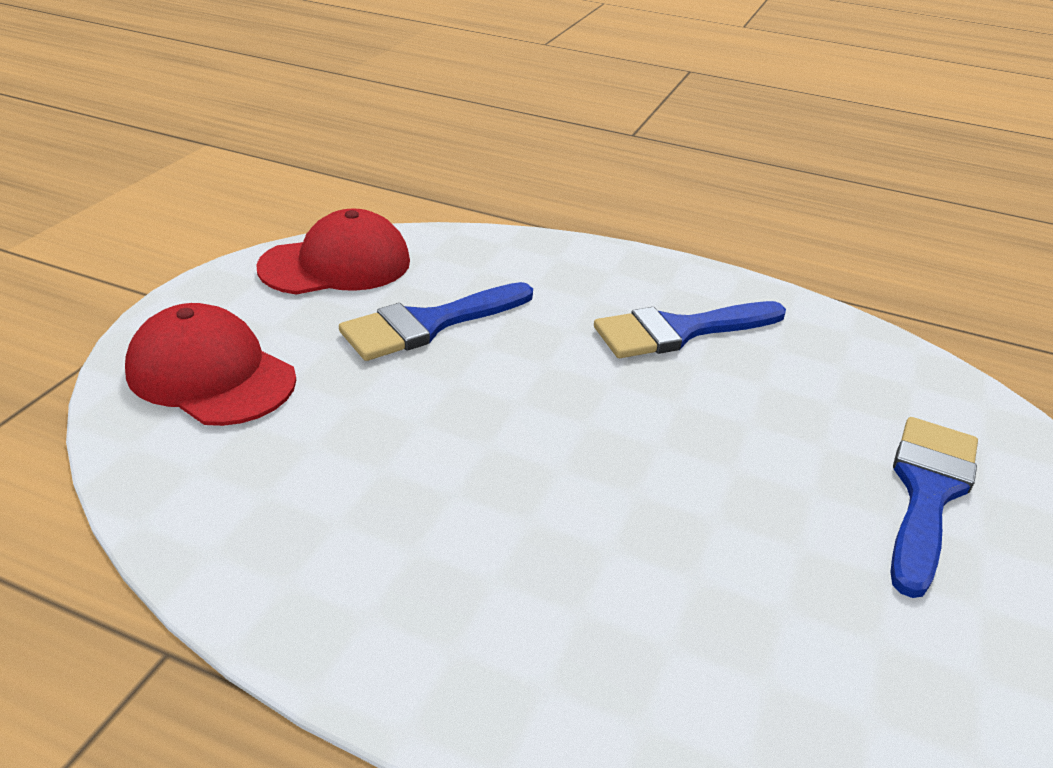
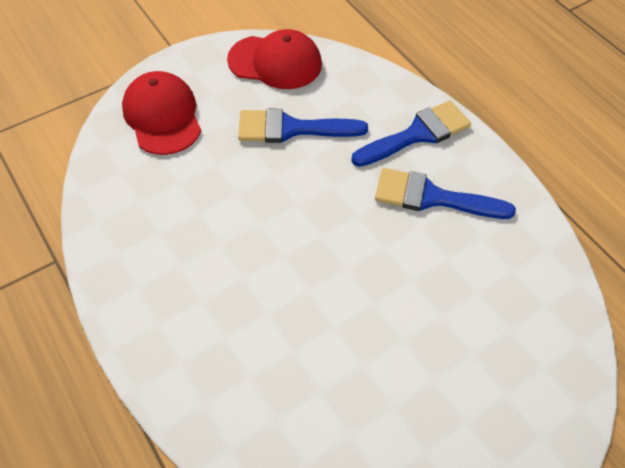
camera: 35 degrees right, 20 degrees up
blue brush [891,417,978,598] -> blue brush moved to [351,100,471,167]

